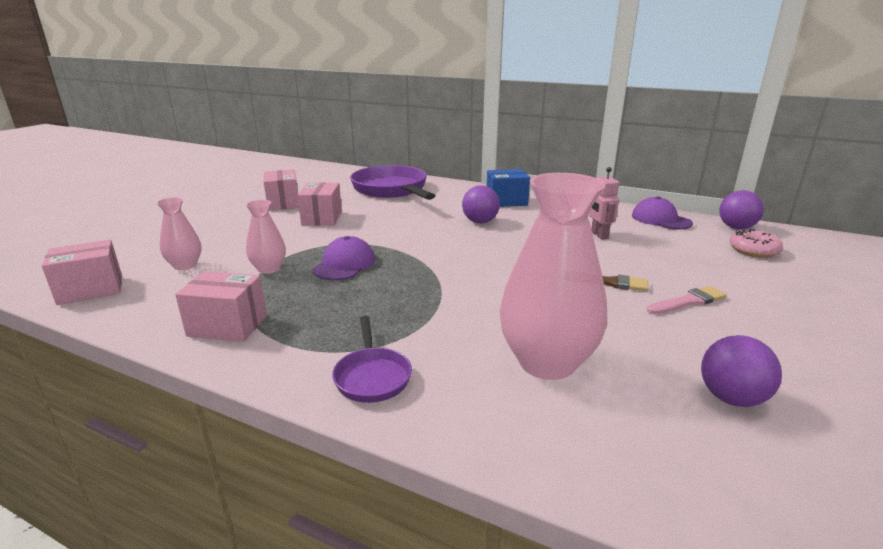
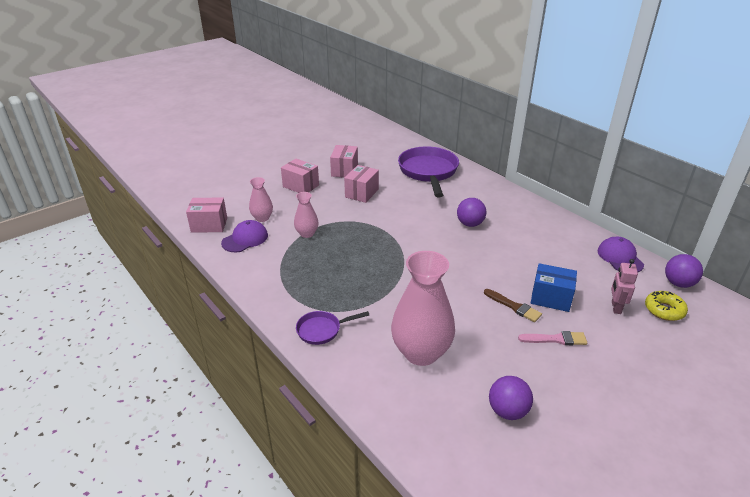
camera: 25 degrees right, 10 degrees up
pink box [175,271,267,342] -> pink box moved to [281,159,319,193]
purple cap [312,236,375,280] -> purple cap moved to [221,220,268,252]
purple pan [332,316,412,403] -> purple pan turned 60 degrees clockwise [296,311,369,345]
blue box [487,169,530,207] -> blue box moved to [531,263,577,312]
pink robot [589,167,619,239] -> pink robot moved to [611,259,638,314]
pink donut [729,229,783,258] -> yellow donut [645,291,688,321]

